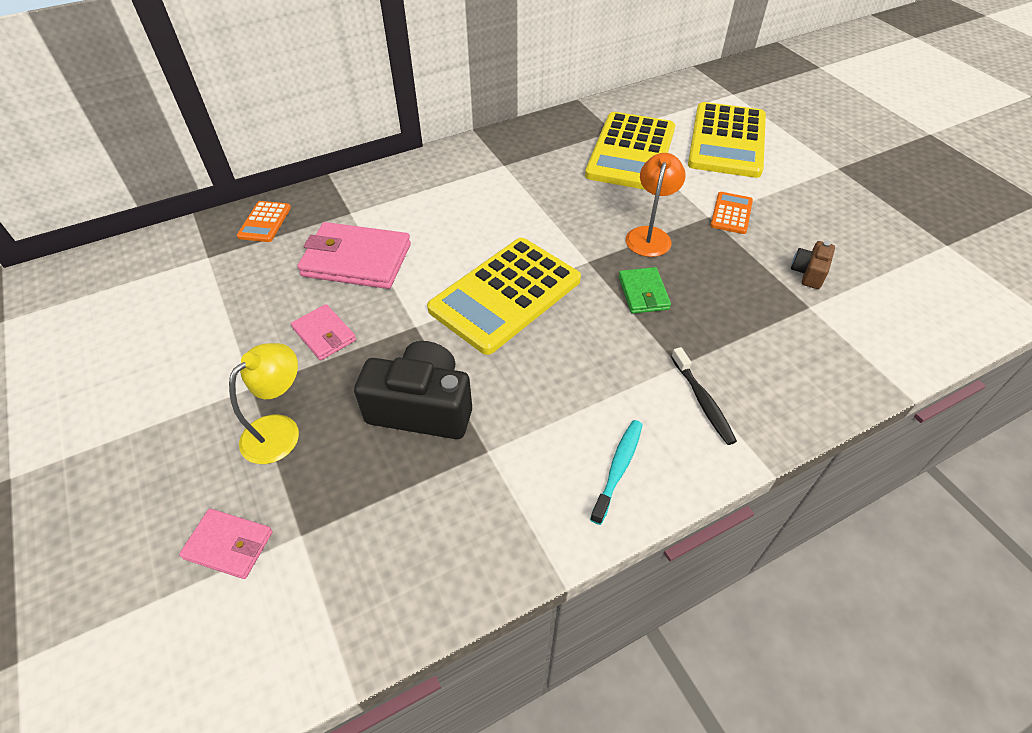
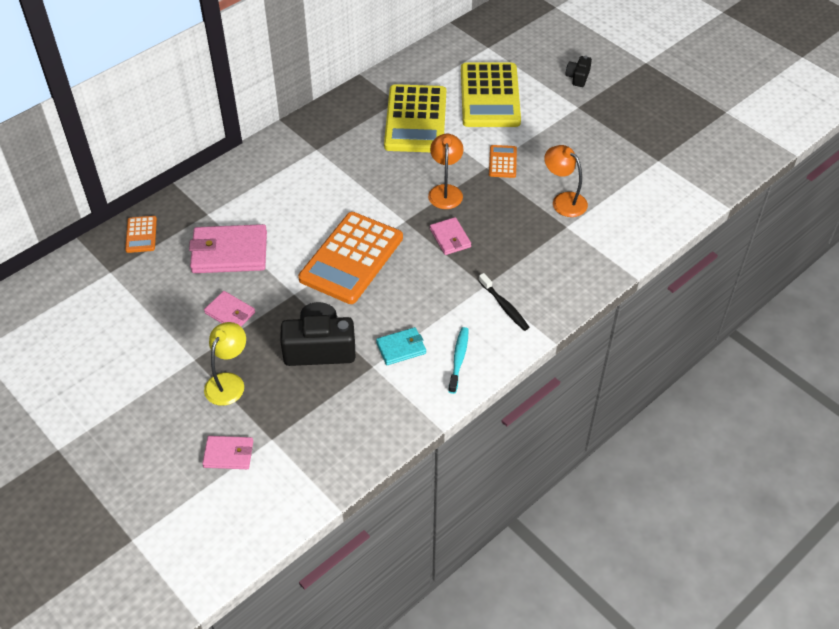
camera: 15 degrees left, 0 degrees up
yellow calculator [427,238,581,355] -> orange calculator [298,212,403,304]
green wallet [619,267,671,314] -> pink wallet [430,217,471,255]
brown camera [791,241,835,289] -> orange lamp [544,145,588,217]
none -> turquoise wallet [376,327,426,365]
none -> black camera [566,56,592,87]

